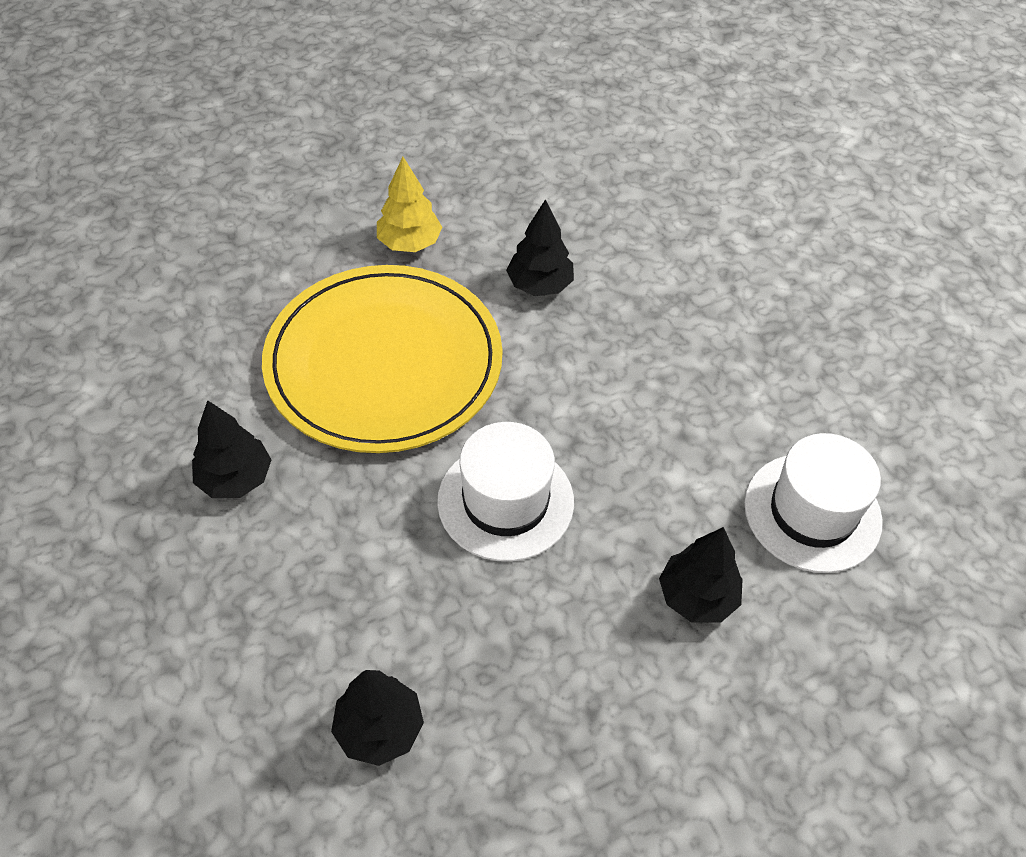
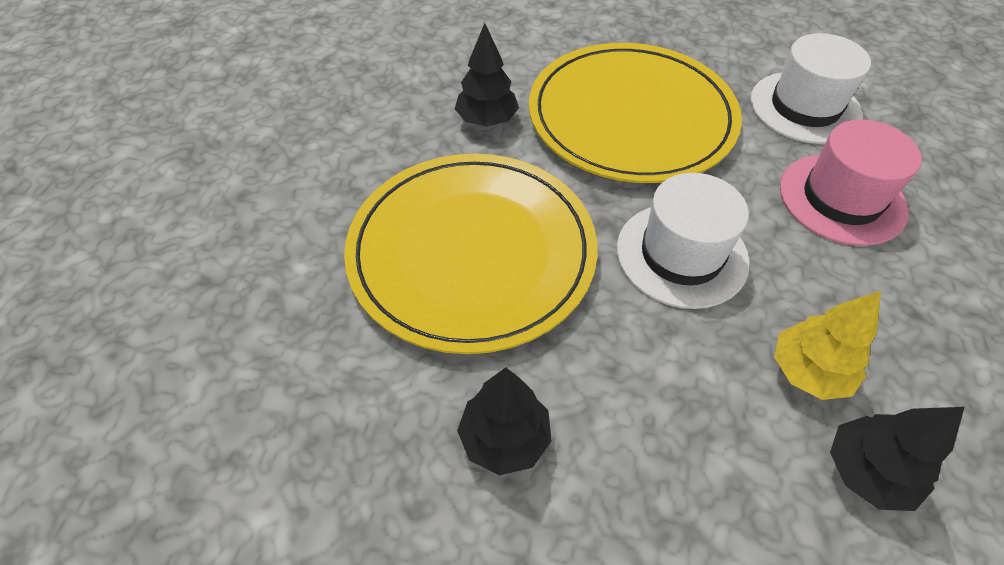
camera: 50 degrees left, 0 degrees up
yellow tree [377,157,442,252] -> yellow tree moved to [774,291,881,400]
black tree [659,527,743,623] -> pink hat [780,120,922,246]
none -> yellow plate [529,43,742,183]

